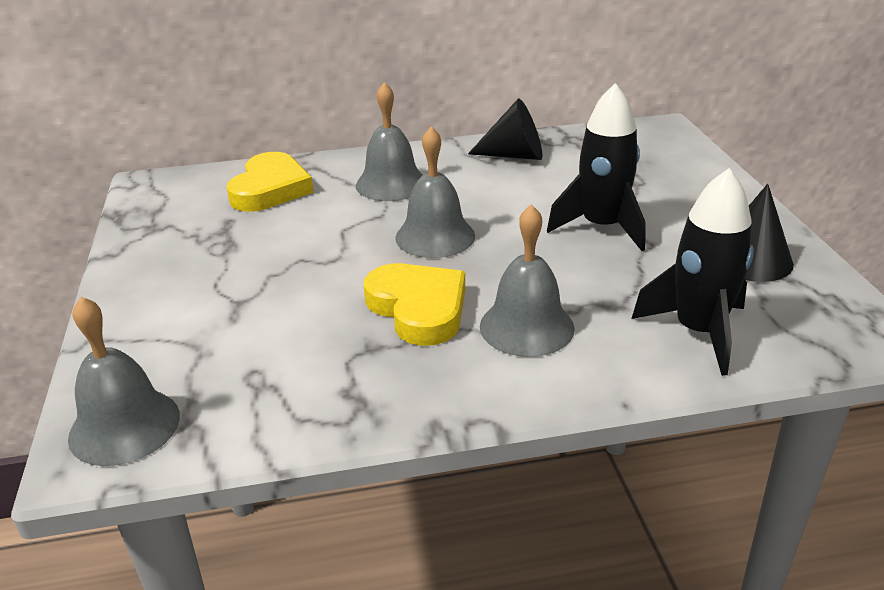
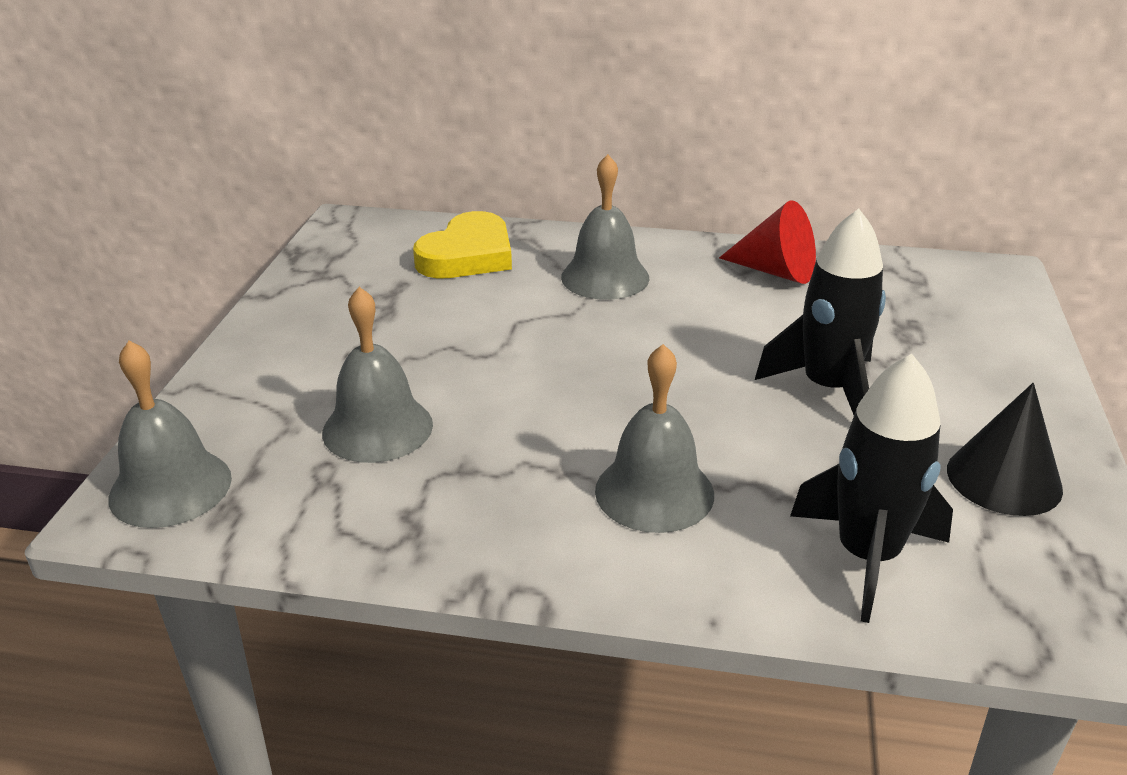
camera: 20 degrees right, 0 degrees up
yellow heart [364,263,465,346] -> none
grey bell [395,127,475,258] -> grey bell moved to [322,287,433,463]
black cone [468,98,542,160] -> red cone [719,200,816,284]

